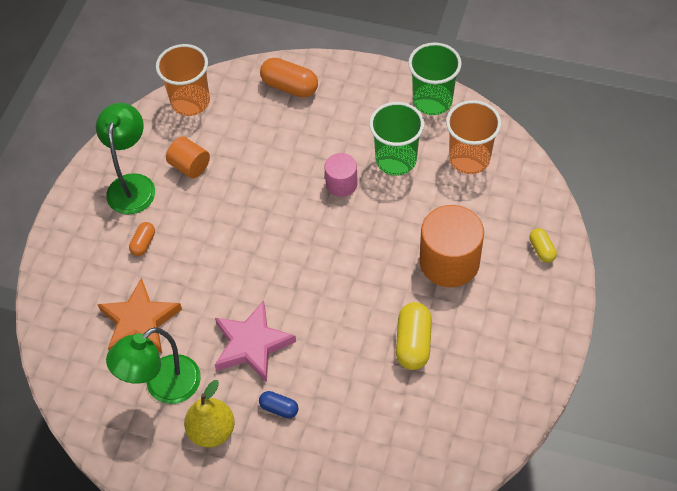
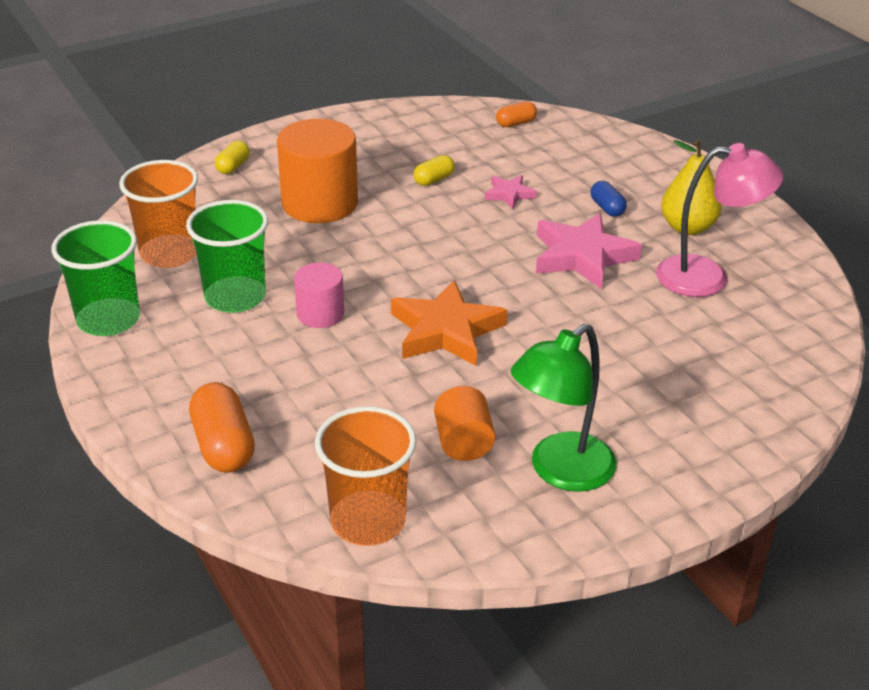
camera: 140 degrees left, 20 degrees down
orange star [97,278,182,353] -> orange star moved to [391,280,507,366]
green lamp [106,327,201,404] -> pink lamp [656,143,783,297]
orange capsule [129,222,155,256] -> orange capsule moved to [496,101,537,127]
yellow capsule [396,302,432,370] -> yellow capsule [413,155,455,186], size x0.57
none -> pink star [485,175,537,209]

